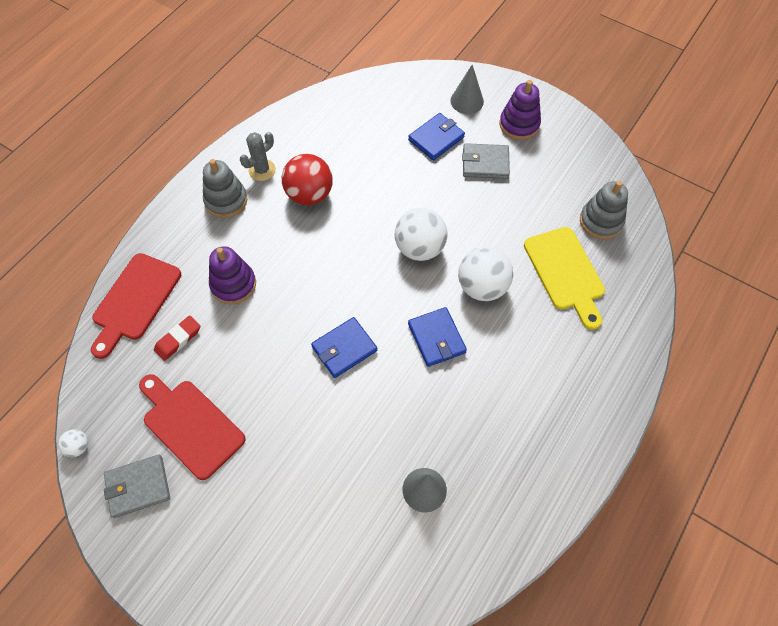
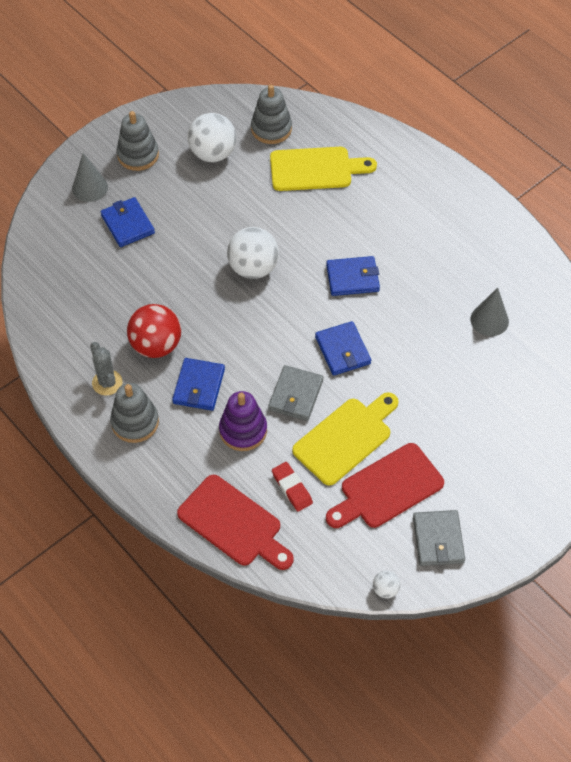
camera: 75 degrees left, 5 degrees down
white ball [458,247,513,301] -> white ball moved to [188,113,236,162]
grey wallet [462,143,510,179] -> grey wallet moved to [268,365,323,421]
purple stacking toy [499,80,541,140] -> grey stacking toy [117,111,159,171]
none -> blue wallet [172,358,225,411]
none -> yellow cutting board [292,392,399,486]

